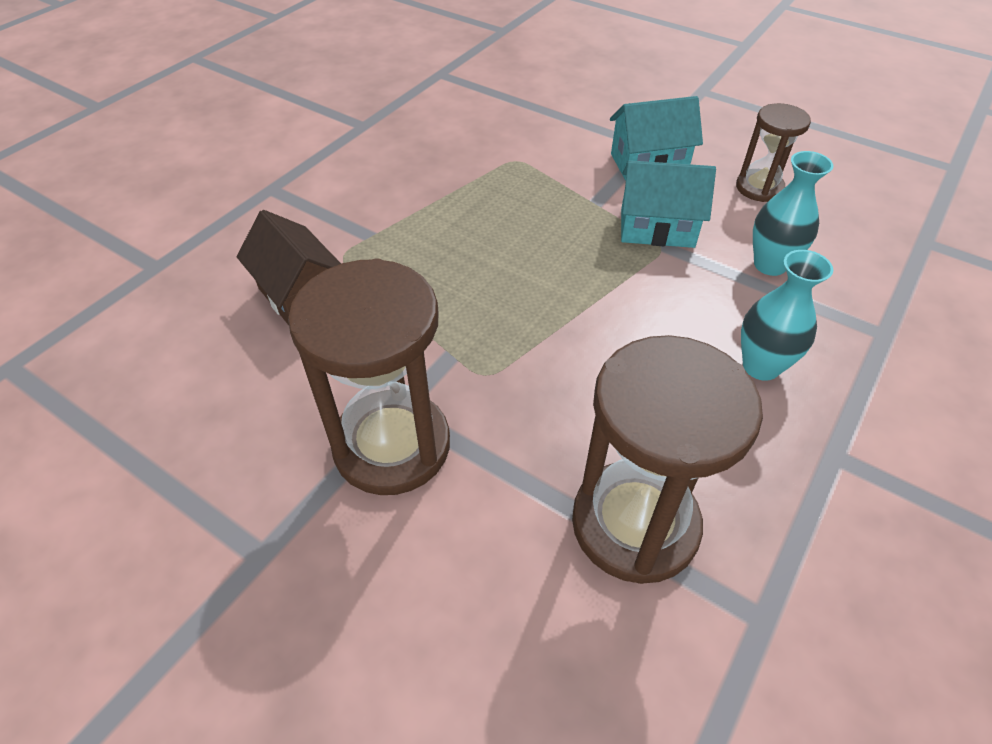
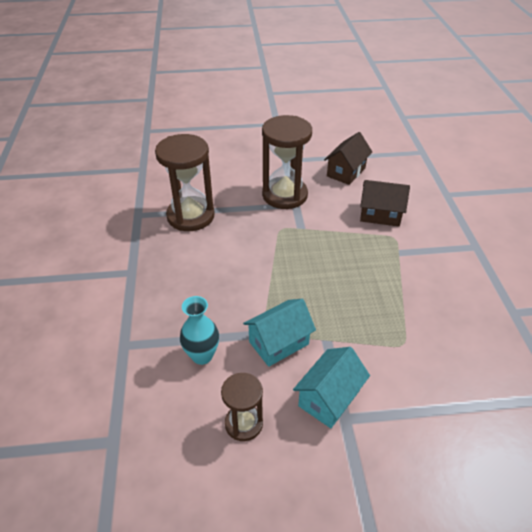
camera: 140 degrees right, 5 degrees down
turquoise vase [741,250,833,381] -> none
none -> brown house [324,132,372,185]

